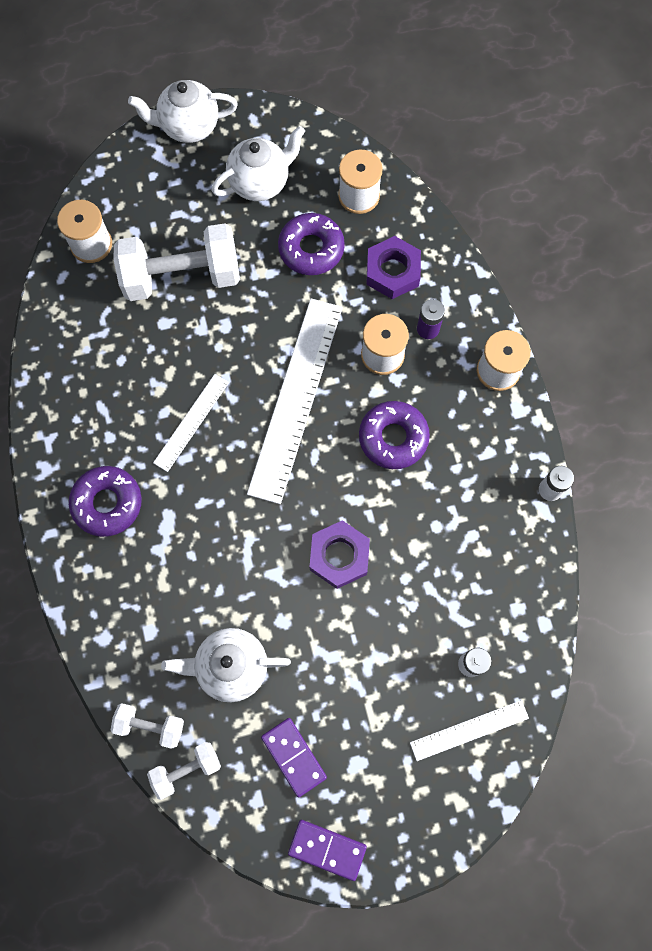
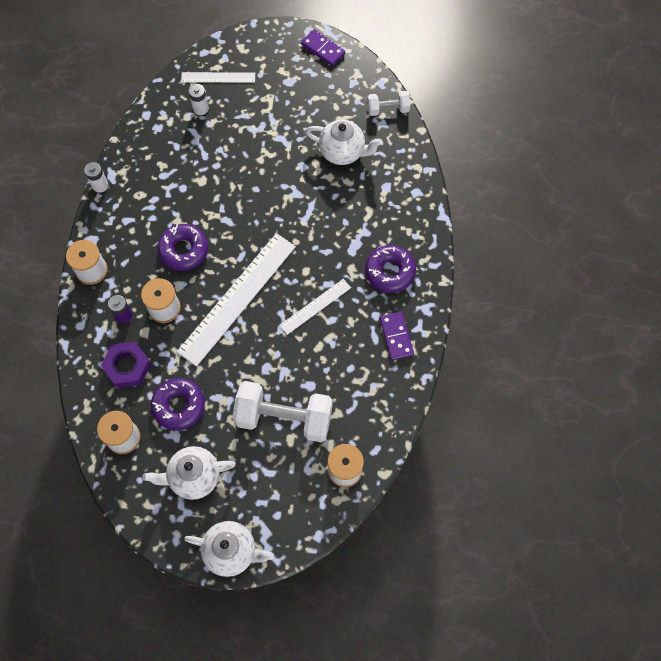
camera: 160 degrees left, 5 degrees down
white dumbbell [110,703,184,748] -> none
purple domino [261,718,327,798] -> purple domino moved to [380,312,414,360]
purple nut [310,520,370,589] -> none

